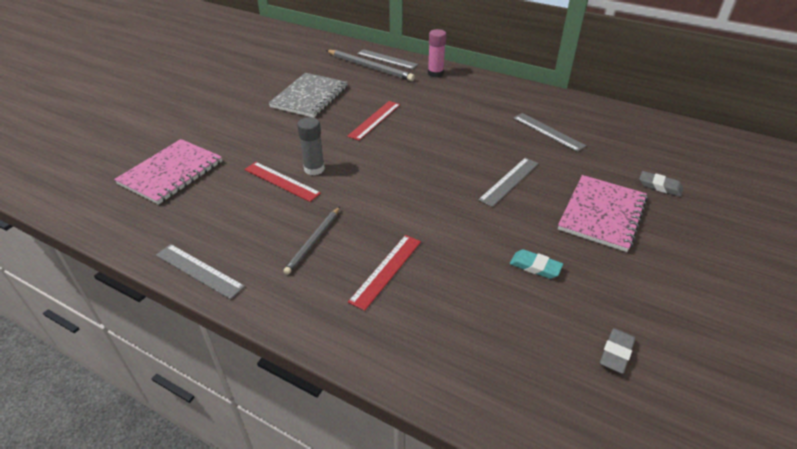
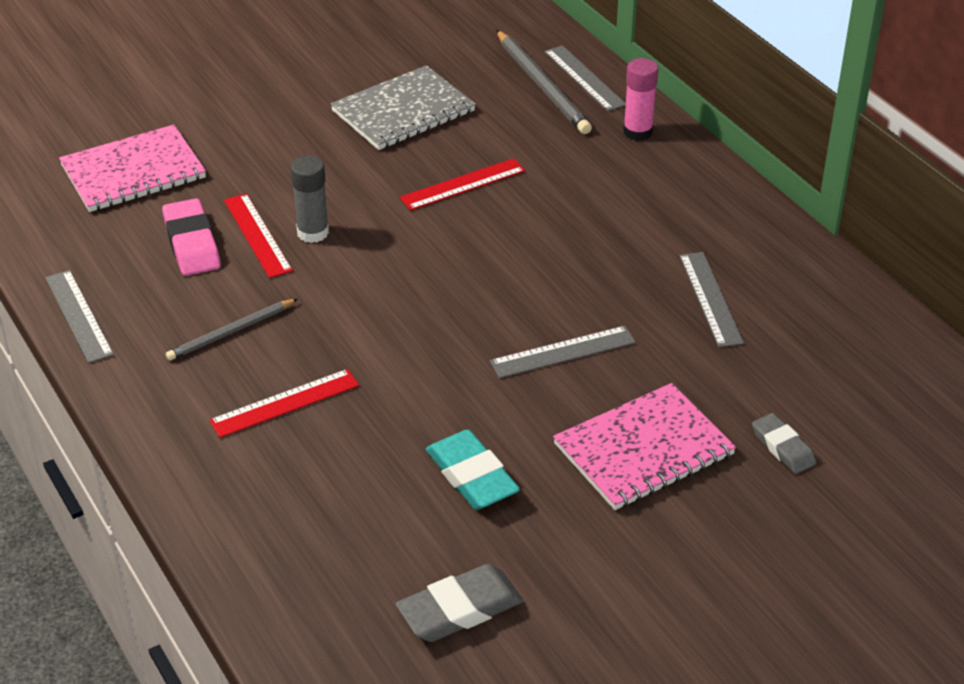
camera: 30 degrees right, 0 degrees up
turquoise eraser [510,249,563,279] -> turquoise eraser [426,430,520,510], size x1.56
grey eraser [600,328,636,374] -> grey eraser [396,564,523,642], size x1.56
none -> pink eraser [162,198,221,276]

